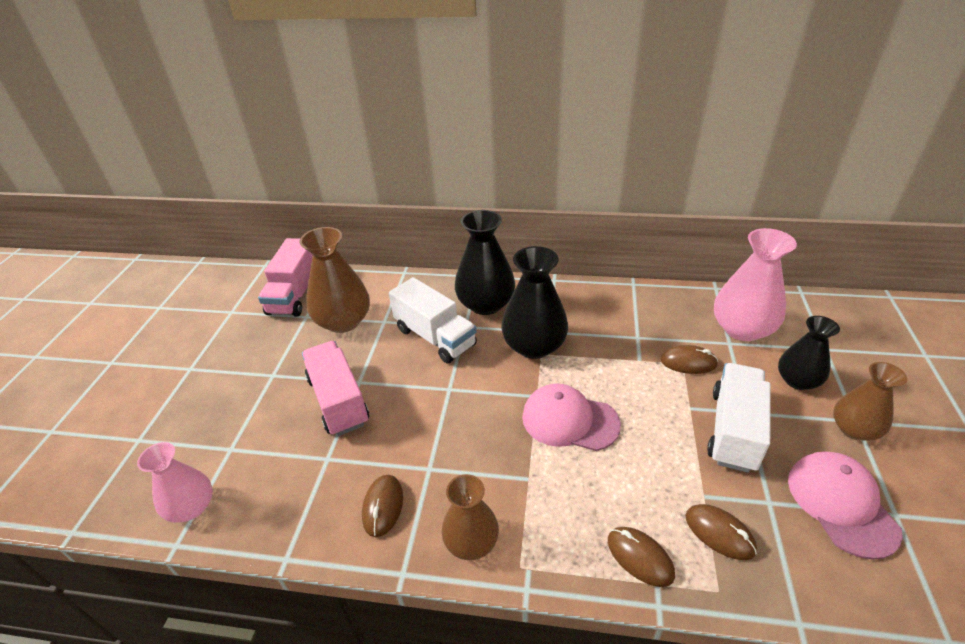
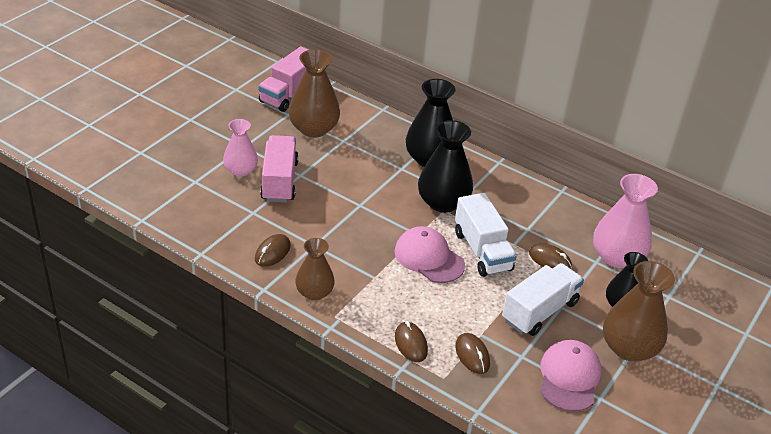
camera: 20 degrees right, 0 degrees up
pink vase [137,442,213,523] -> pink vase moved to [223,119,258,177]
white truck [389,277,477,363] -> white truck moved to [455,193,517,277]
brown vase [833,362,907,441] -> brown vase [603,261,675,361], size x1.57

